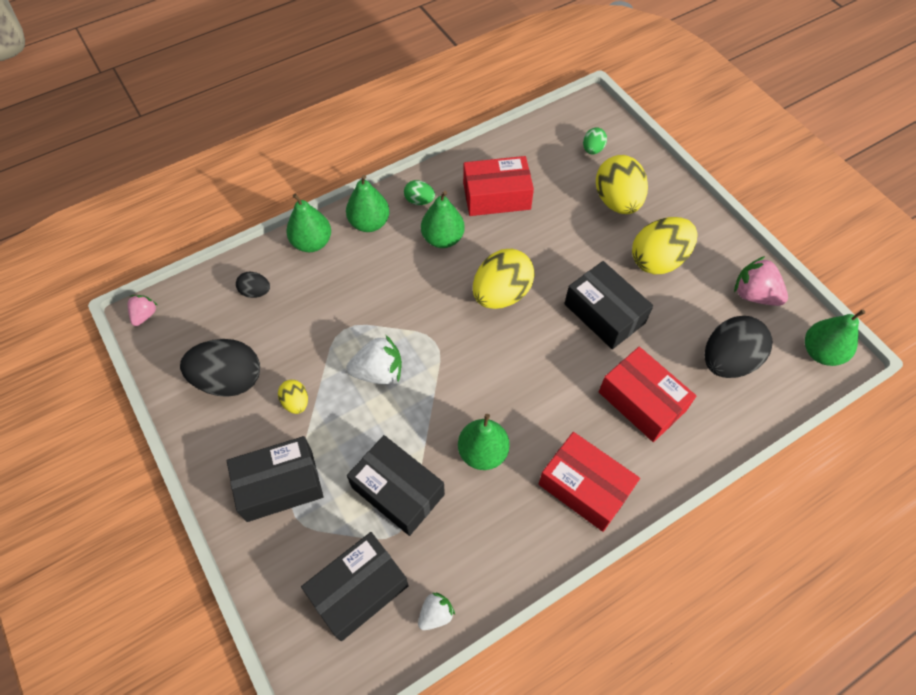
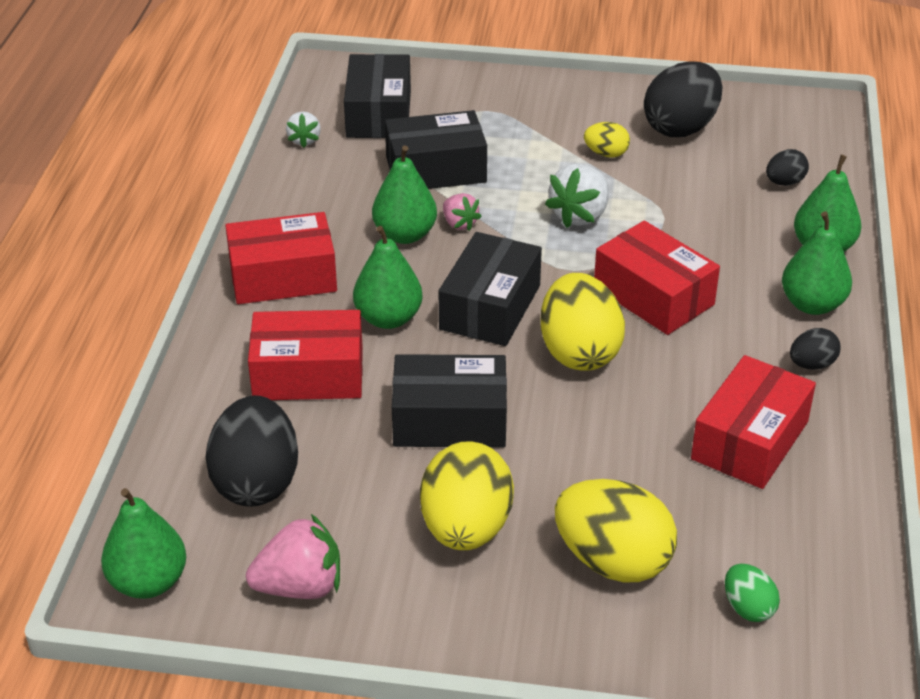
camera: 130 degrees right, 20 degrees down
pink strawberry [128,295,157,326] -> pink strawberry moved to [443,193,482,231]
black box [227,436,324,522] -> black box moved to [439,232,542,346]
green egg [404,180,435,205] -> black egg [790,328,841,370]
green pear [421,191,465,248] -> green pear moved to [353,226,423,329]
none -> red box [594,220,720,335]

